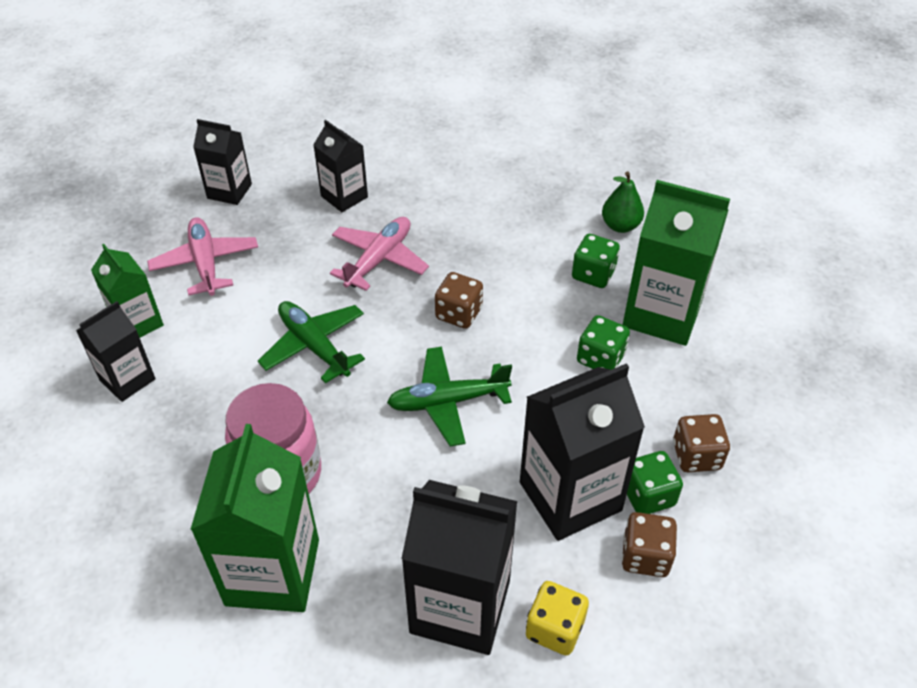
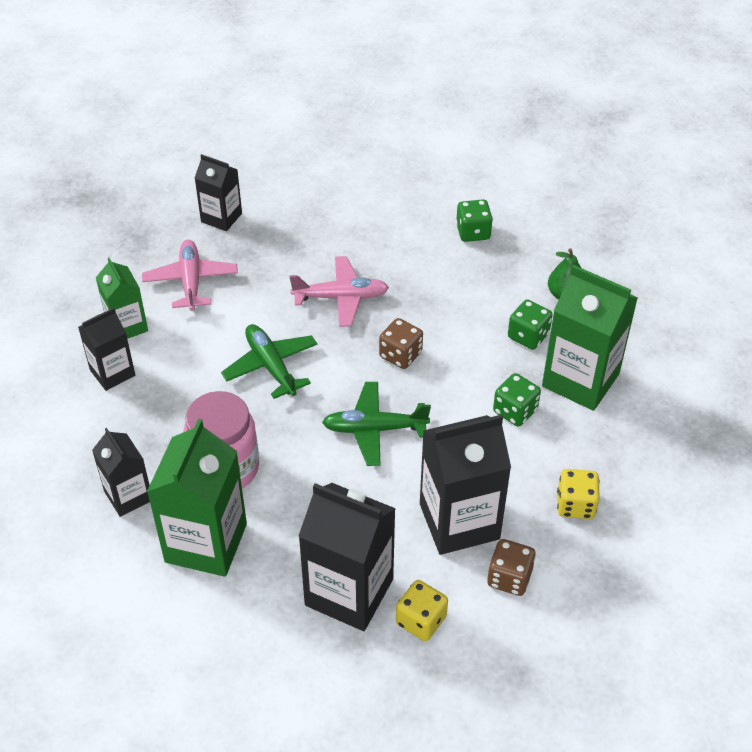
camera: 10 degrees right, 0 degrees up
black carton [313,120,368,212] -> black carton moved to [92,428,150,517]
pink plane [330,217,429,291] -> pink plane turned 45 degrees clockwise [290,256,389,327]
green dice [627,451,683,514] -> green dice moved to [456,199,493,242]
brown dice [673,414,730,472] -> yellow dice [557,469,600,519]

